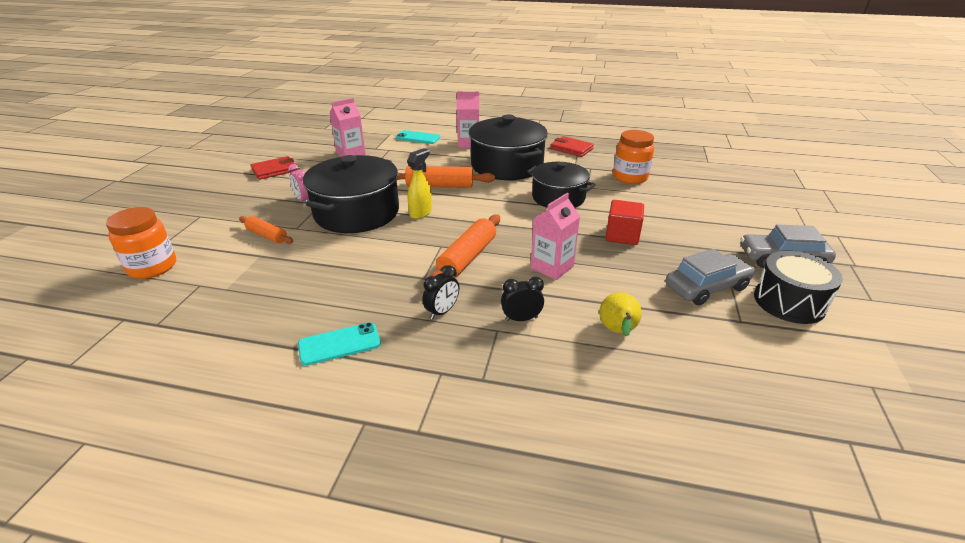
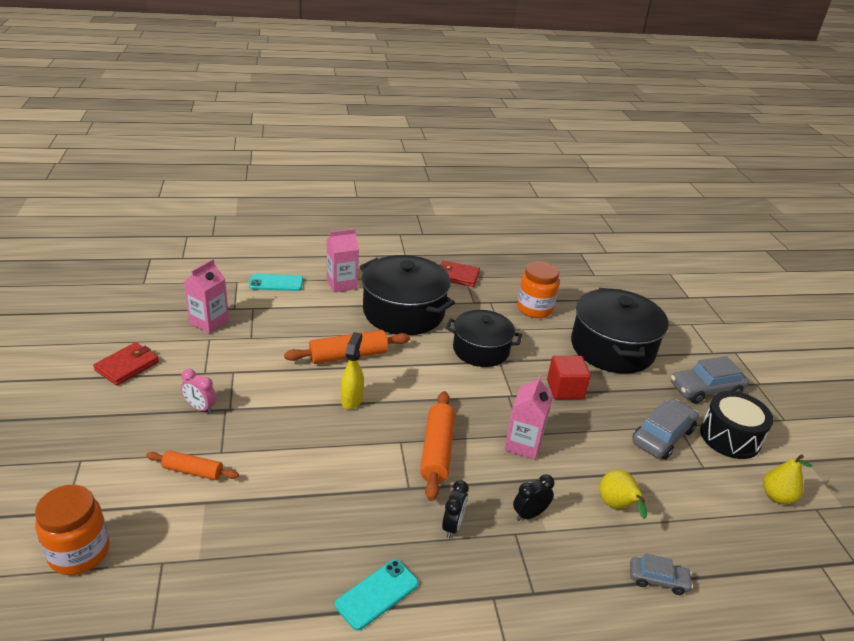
camera: 25 degrees left, 0 degrees up
black pot [303,155,399,233] -> black pot moved to [571,288,669,374]
none -> grey car [630,553,693,595]
none -> yellow pear [763,454,813,504]

